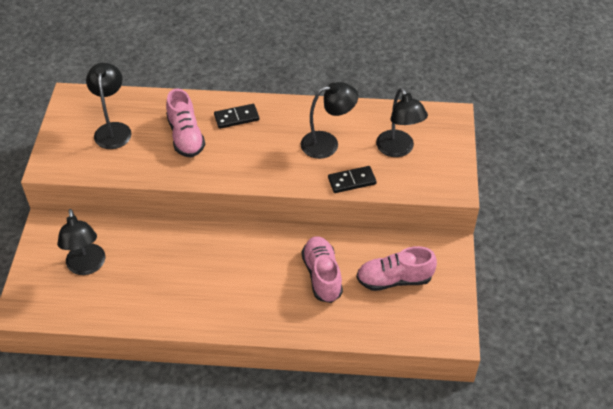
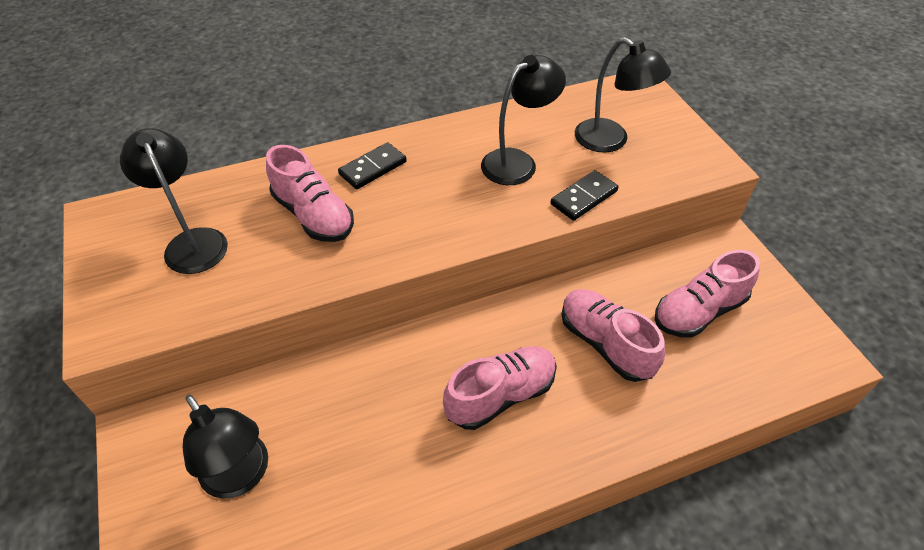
camera: 25 degrees left, 0 degrees up
none -> pink shoe [443,346,557,430]

